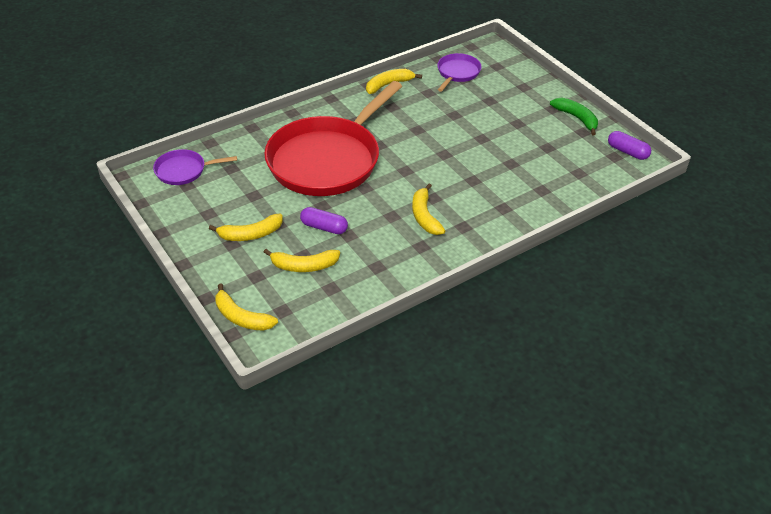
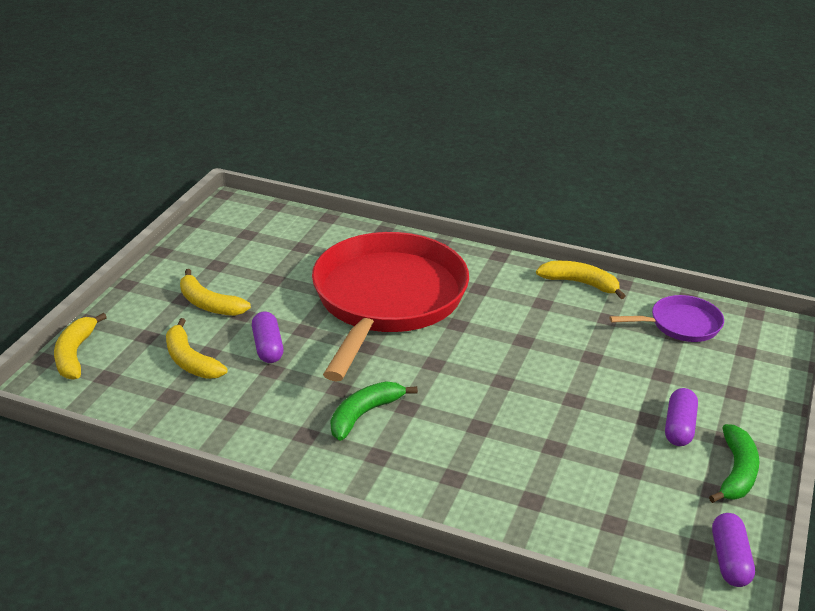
camera: 55 degrees right, 10 degrees down
purple pan [153,149,237,185] -> none
red pan [264,81,402,196] -> red pan turned 105 degrees clockwise [312,232,469,382]
yellow banana [412,184,445,235] -> green banana [331,382,418,441]
none -> purple capsule [665,388,698,446]

